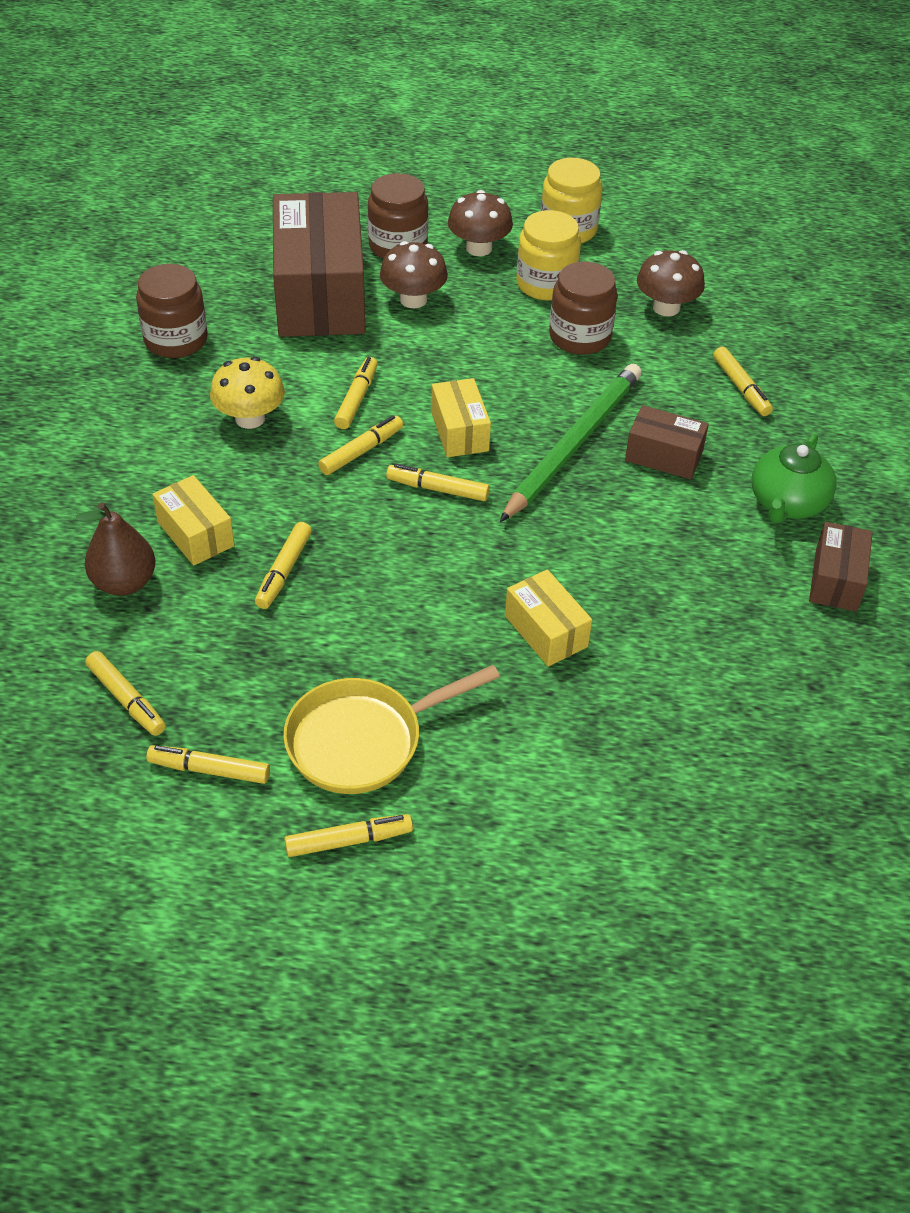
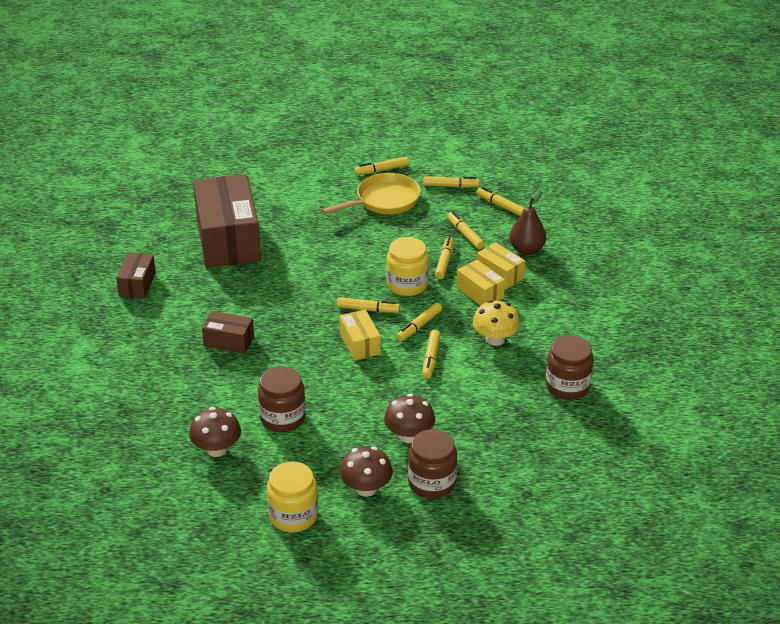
camera: 175 degrees right, 10 degrees down
brown box [273,192,365,337] -> brown box moved to [193,174,261,268]
green pencil [500,364,642,522] -> none
yellow box [505,569,592,667] -> yellow box moved to [457,260,505,306]
yellow jar [516,210,581,301] -> yellow jar moved to [387,237,429,296]
yellow marker [713,346,773,416] -> yellow marker moved to [447,212,485,249]
green teapot [752,434,836,523] -> none

